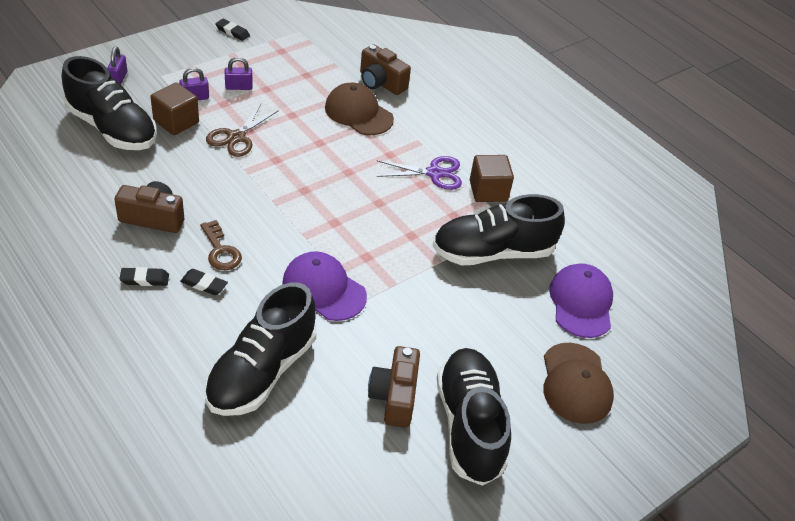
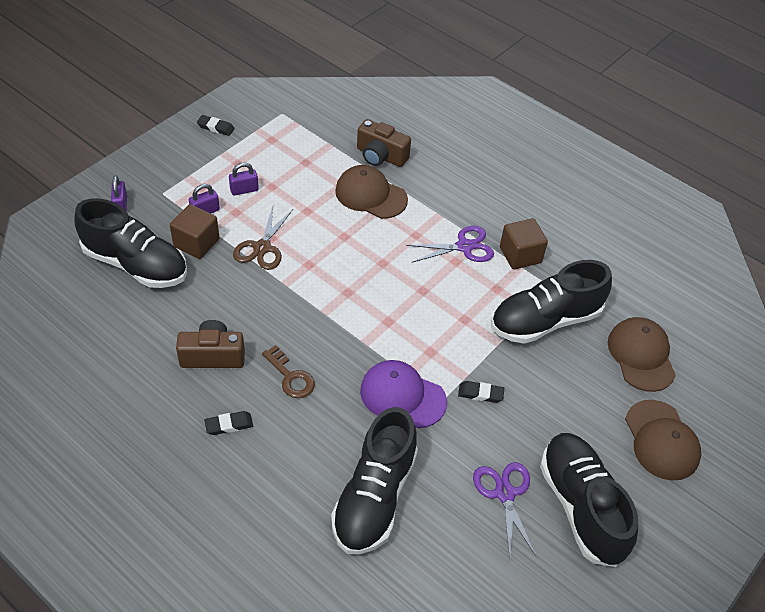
camera: 10 degrees left, 5 degrees up
black eraser [180,269,228,295] -> black eraser moved to [458,381,504,403]
brown camera [368,346,420,428] -> purple scissors [473,462,537,558]
purple cap [549,264,613,338] -> brown cap [608,317,676,392]

